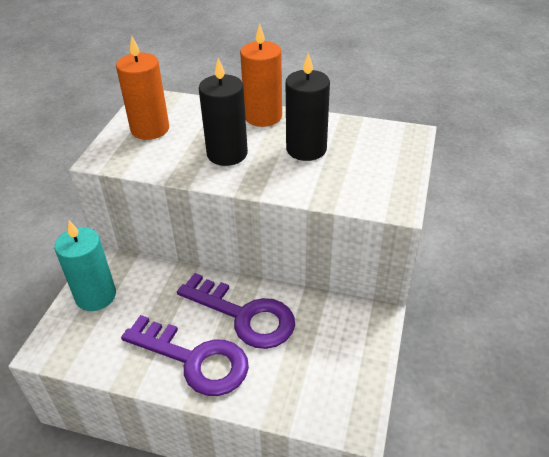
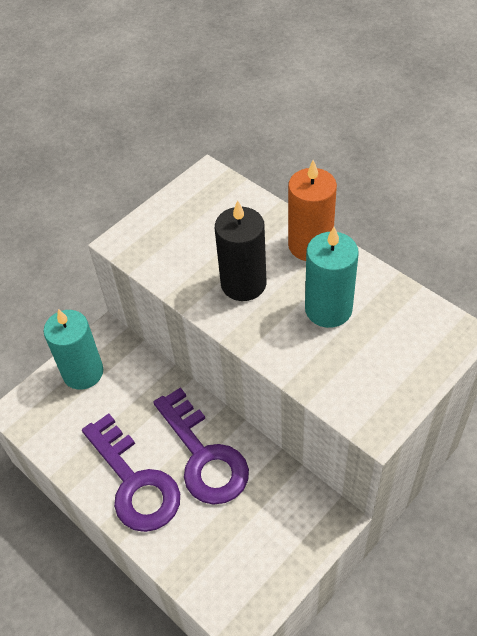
camera: 30 degrees right, 10 degrees up
orange candle [116,36,169,140] -> none
black candle [286,53,330,161] -> turquoise candle [305,227,359,328]

